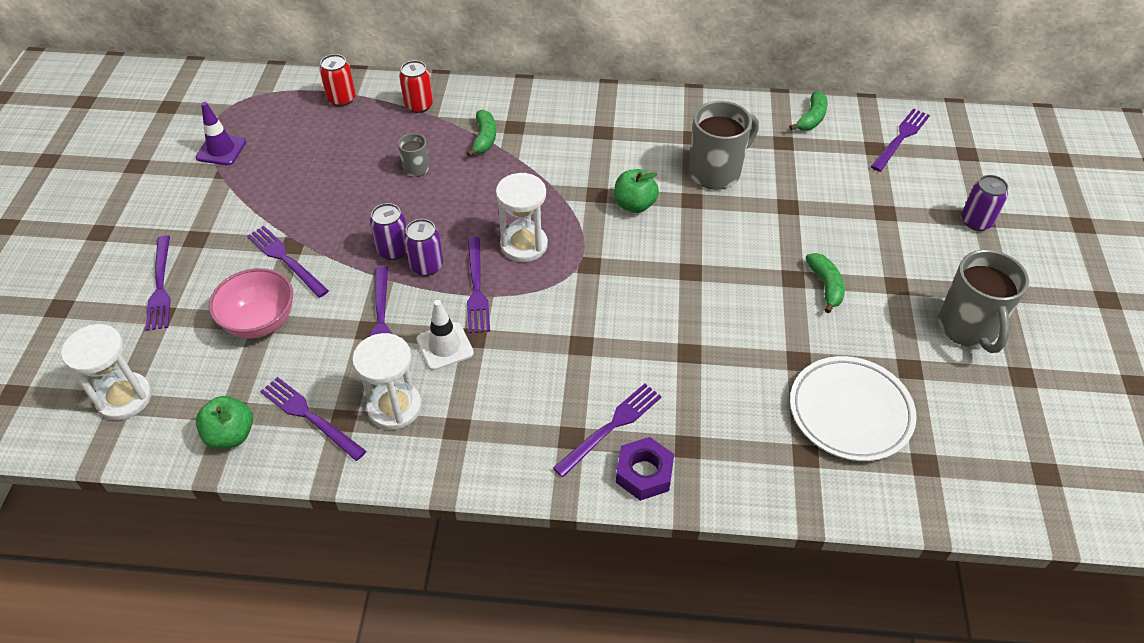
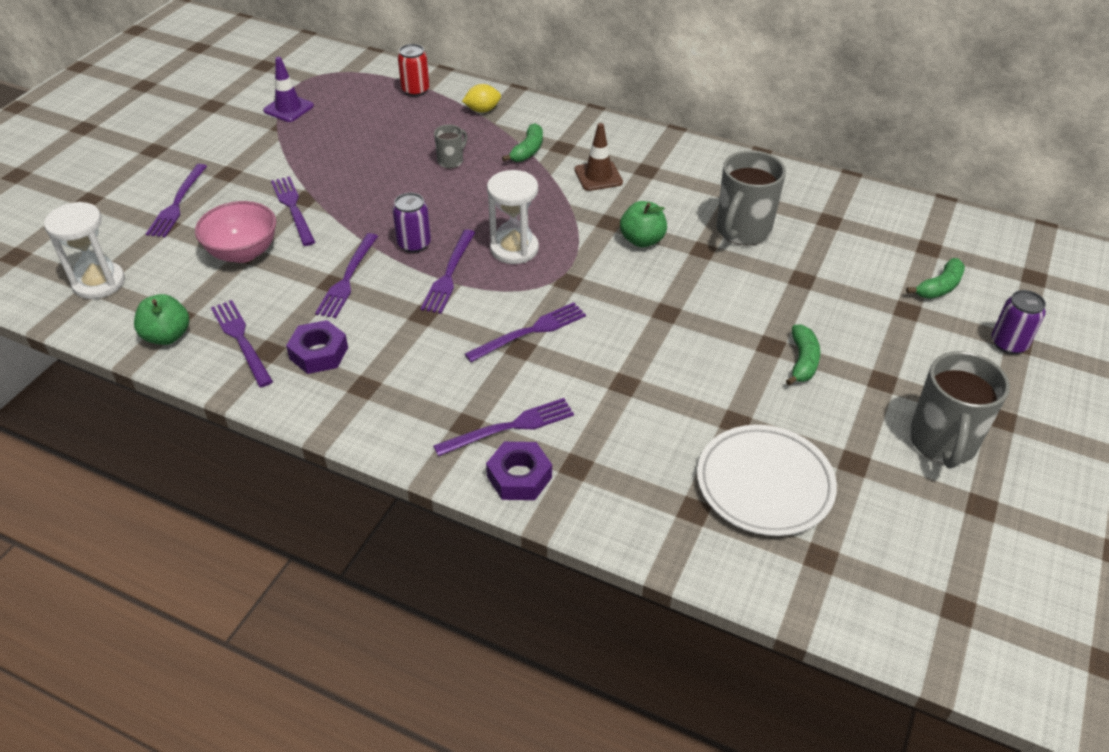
camera: 20 degrees right, 5 degrees down
white hourglass [352,333,422,430] -> purple nut [286,320,348,374]
purple can [370,203,407,260] -> none
red can [399,60,433,113] -> yellow lemon [462,84,501,113]
white traffic cone [416,300,474,370] -> none
grey mug [689,101,759,190] -> grey mug turned 135 degrees clockwise [716,151,786,245]
green banana [789,91,828,131] -> green banana moved to [906,258,965,299]
purple fork [871,108,930,172] -> purple fork moved to [465,302,586,362]
none -> brown traffic cone [574,123,623,191]

